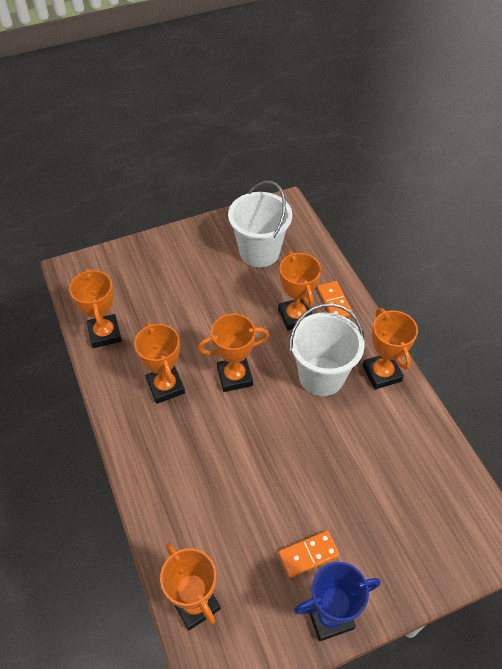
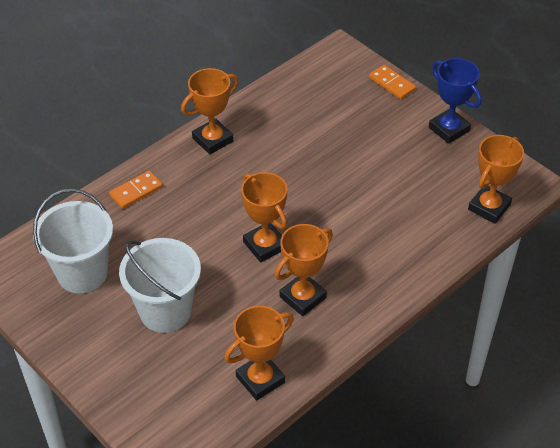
camera: 110 degrees left, 5 degrees down
orange trophy [278,251,321,331] -> none
orange domino [278,530,340,578] -> orange domino moved to [369,65,416,100]
white bucket [290,303,364,396] -> white bucket moved to [119,238,201,333]

